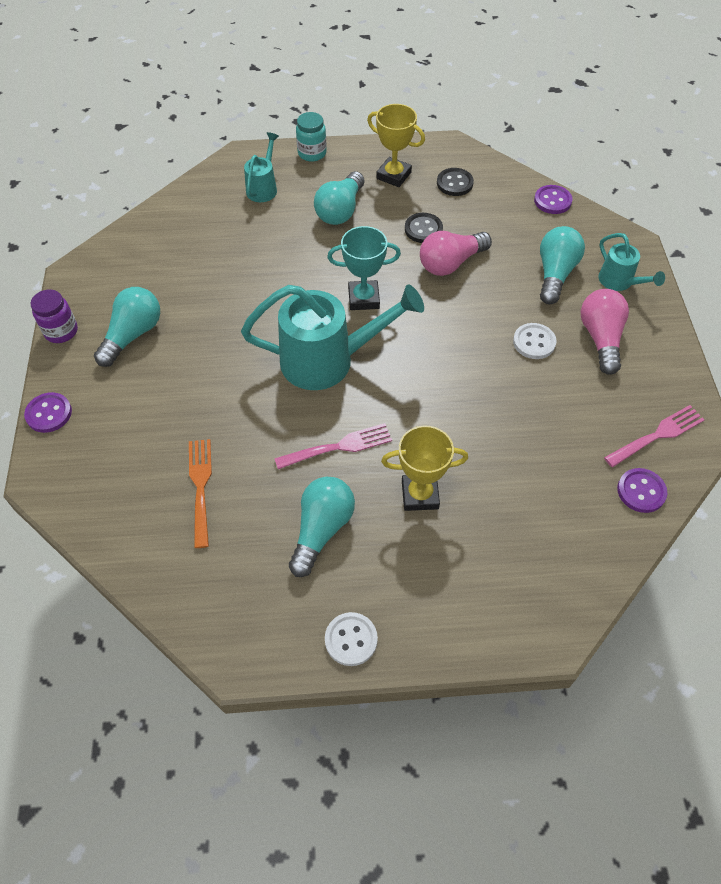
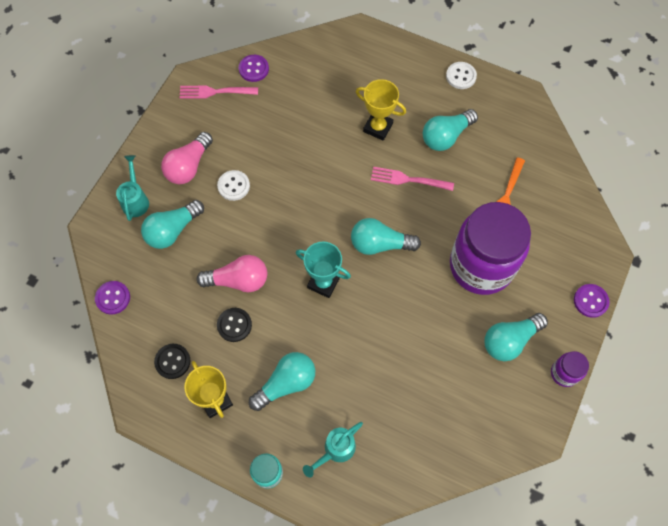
camera: 150 degrees left, 10 degrees up
turquoise watering can [241,284,424,390] -> turquoise light bulb [351,218,421,255]
none -> purple jar [450,202,531,295]

